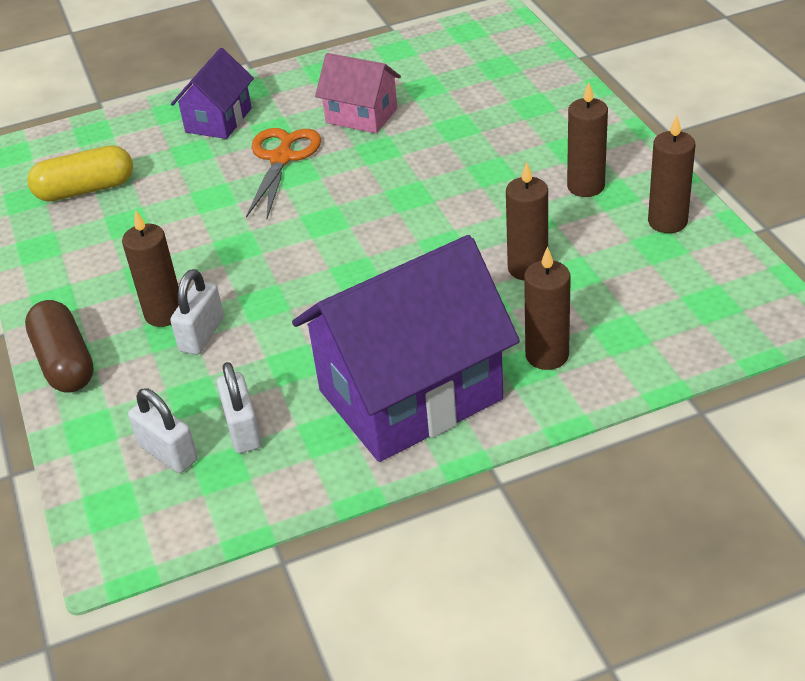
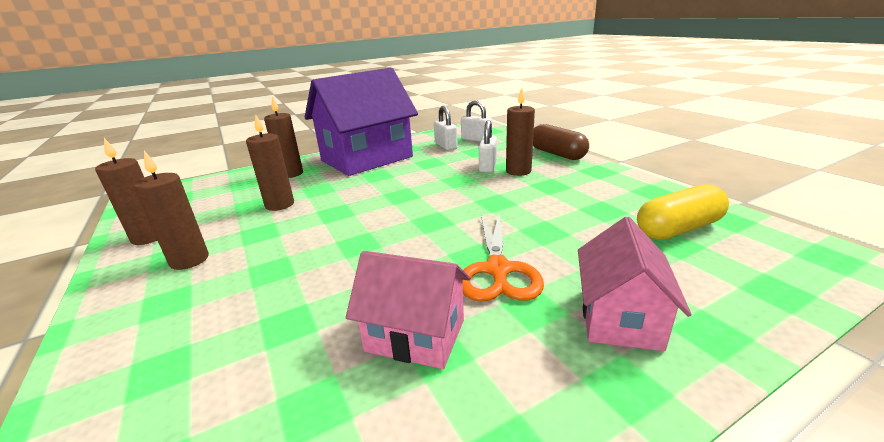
camera: 170 degrees right, 15 degrees down
purple house [171,48,254,139] -> pink house [578,217,692,351]

